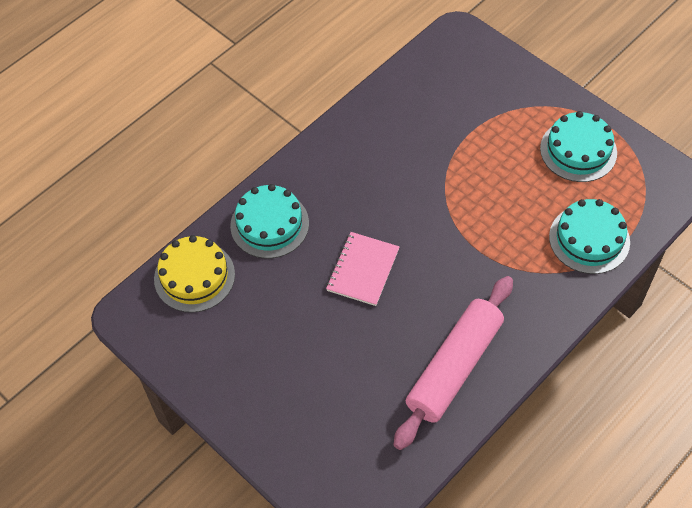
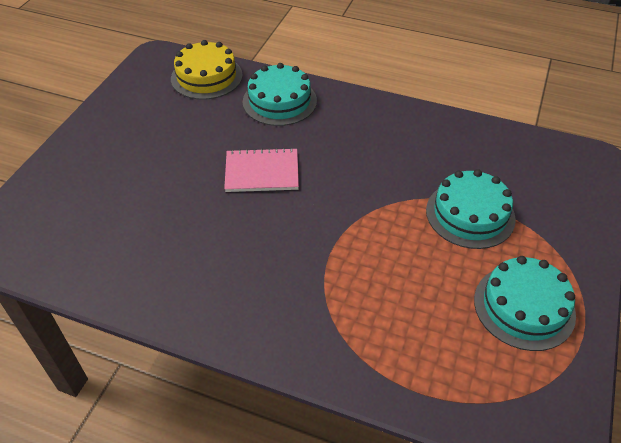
camera: 65 degrees right, 10 degrees down
pink rolling pin [394,276,513,450] -> none
turquoise cake [549,199,630,274] -> turquoise cake moved to [426,169,516,249]

